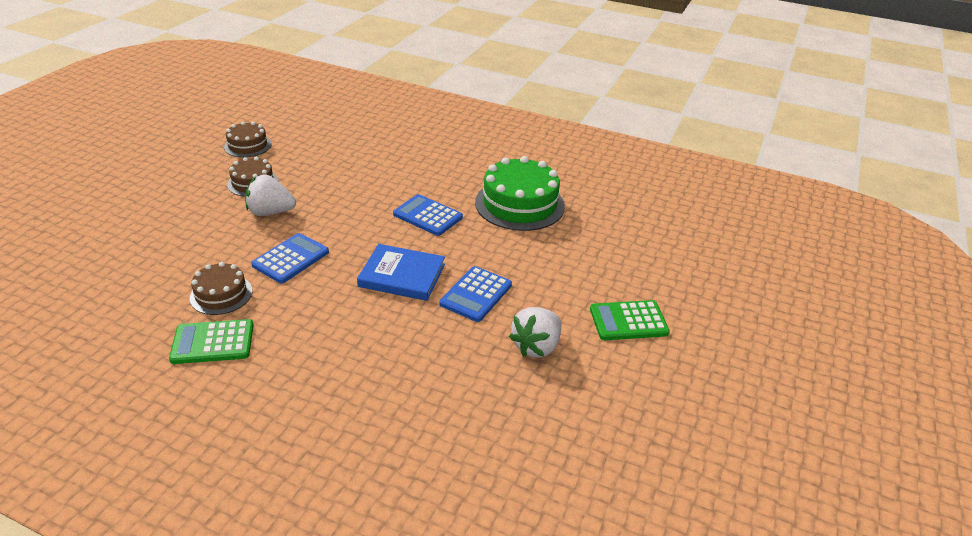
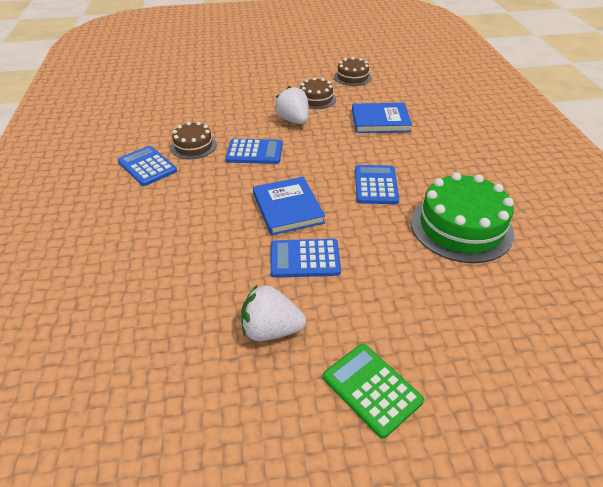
camera: 60 degrees right, 5 degrees up
green calculator [169,319,254,364] -> blue calculator [118,146,177,186]
none -> blue book [352,103,412,133]

